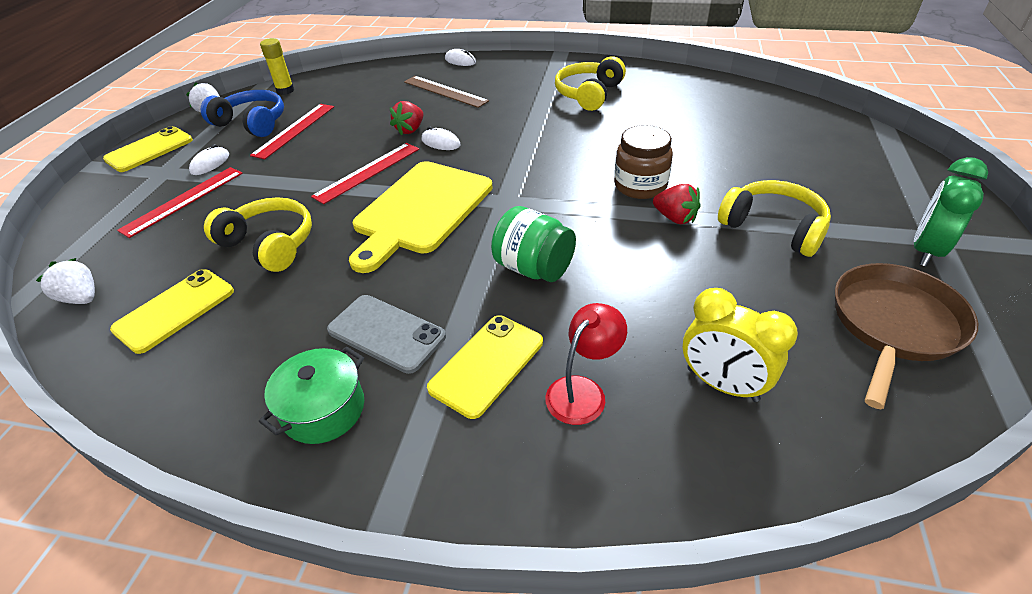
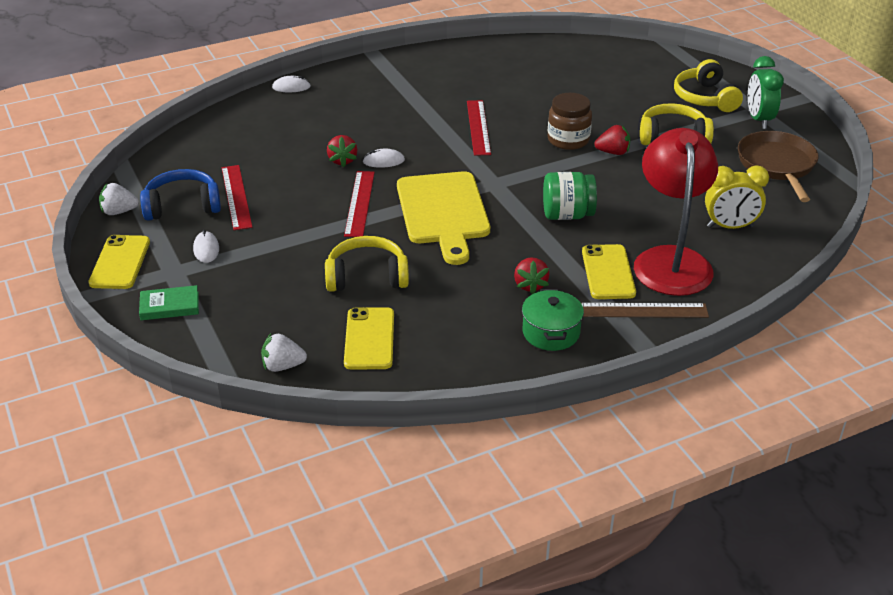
camera: 40 degrees left, 5 degrees down
red ruler [117,167,243,238] -> red ruler moved to [467,100,491,156]
yellow glue stick [260,38,294,95] -> none
grey phone [327,295,446,374] -> red strawberry [514,257,550,294]
brown ruler [404,76,489,108] -> brown ruler moved to [581,303,709,318]
red lamp [545,303,627,425] -> red lamp [634,128,718,296], size x2.04
yellow headphones [555,57,626,111] -> yellow headphones moved to [674,59,743,112]
none -> green book [139,285,199,320]

